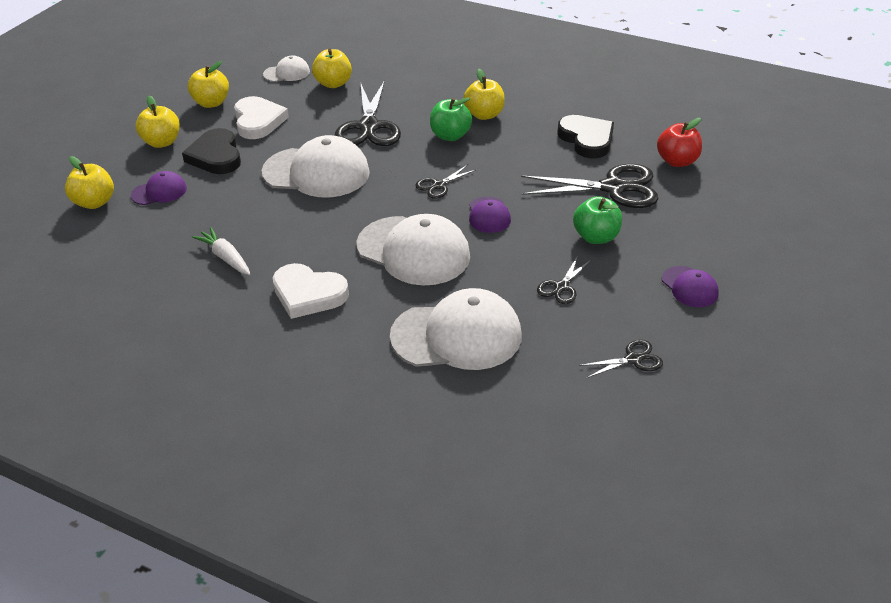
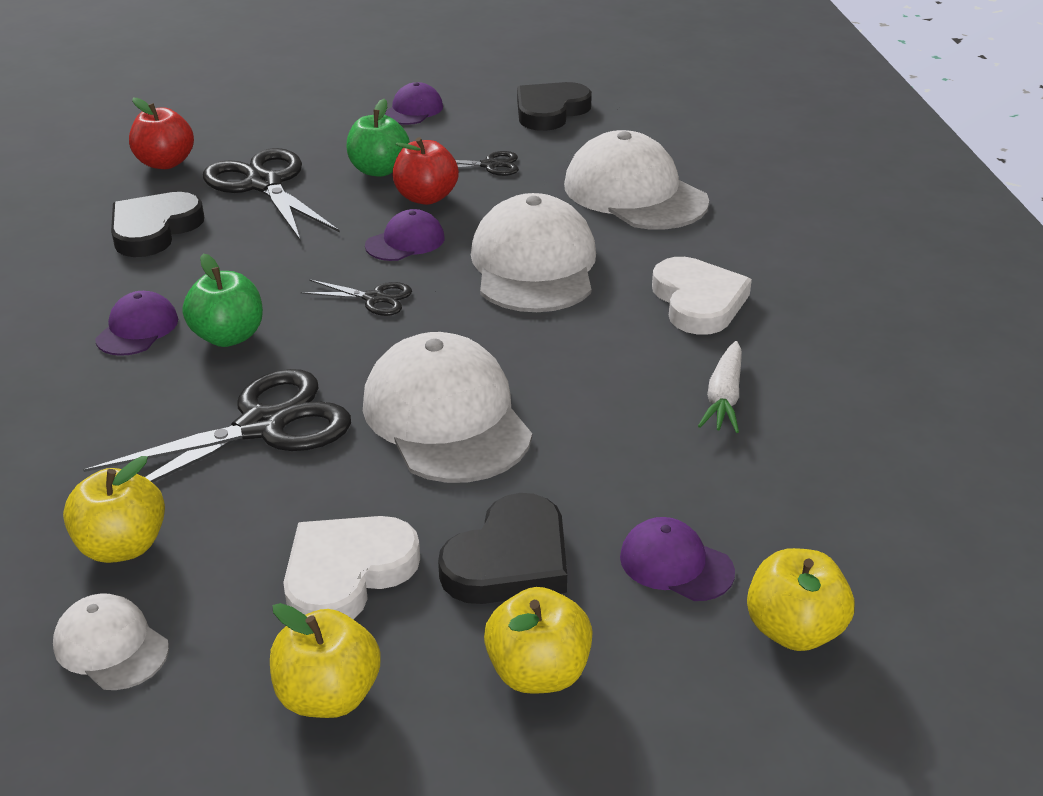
camera: 125 degrees left, 5 degrees down
yellow apple [464,69,505,120] -> purple cap [95,291,178,356]
black scissors [579,340,663,378] -> black heart [517,82,592,131]
none -> red apple [393,137,459,205]

